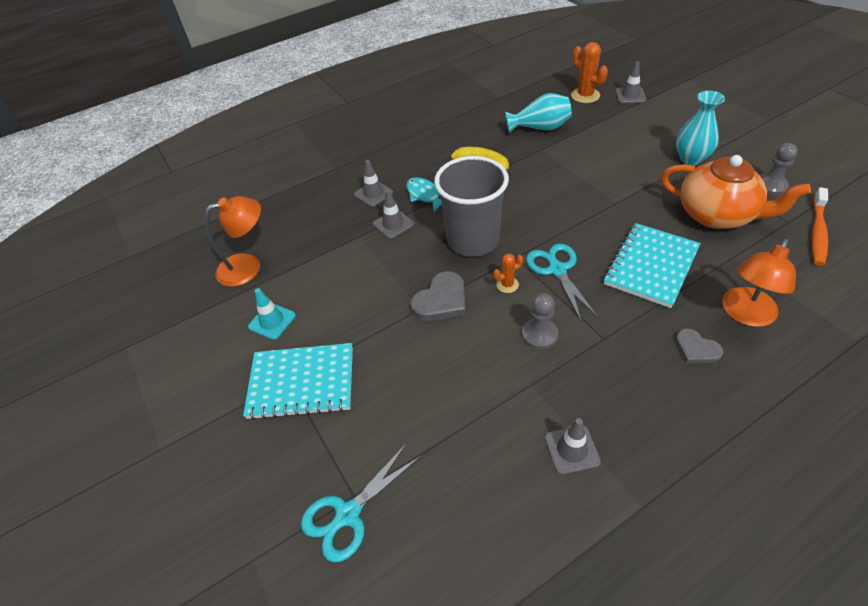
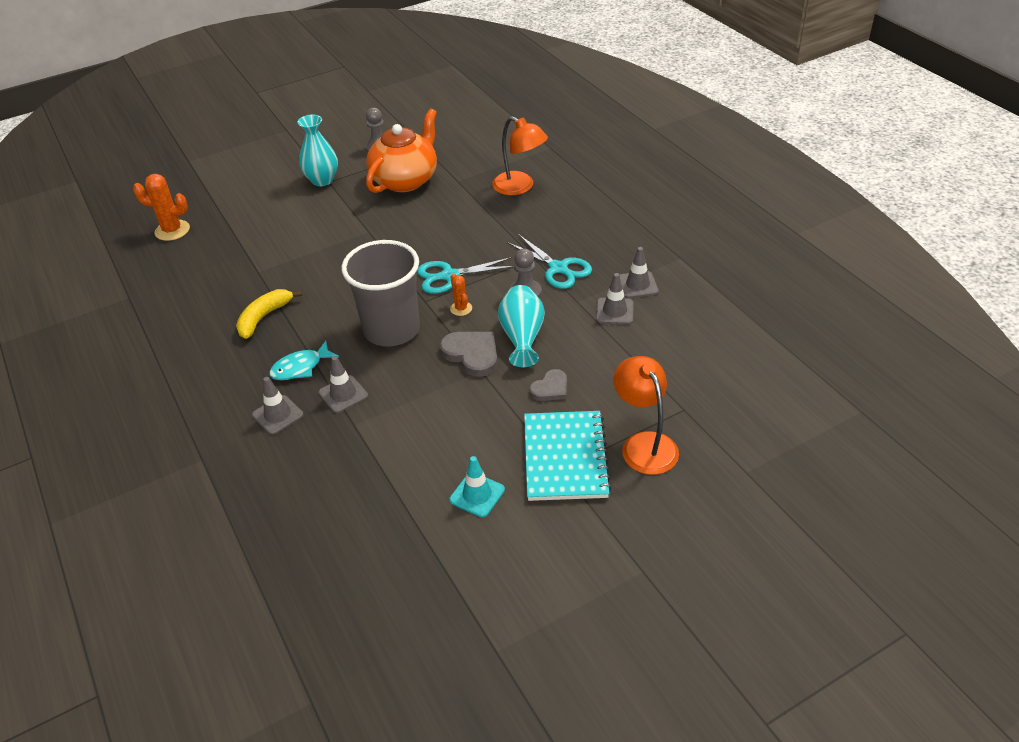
camera: 90 degrees left, 5 degrees down
orange lamp [205,196,261,287] -> orange lamp moved to [613,356,679,475]
turquoise scissors [301,443,421,562] -> turquoise scissors moved to [507,235,592,289]
turquoise vase [505,93,572,134] -> turquoise vase moved to [498,285,545,367]
orange cactus [571,42,608,103] -> orange cactus turned 45 degrees clockwise [133,174,190,241]
turquoise notebook [604,223,701,308] -> none
grey traffic cone [615,61,646,103] -> grey traffic cone moved to [596,273,633,324]
grey heart [676,328,723,363] -> grey heart moved to [529,369,567,401]
orange toothbrush [812,187,828,266] -> none

